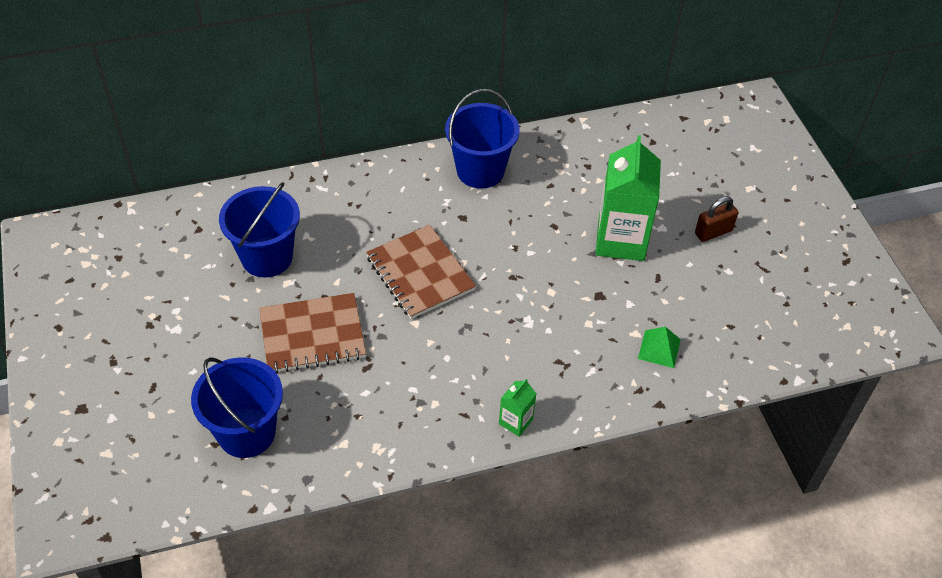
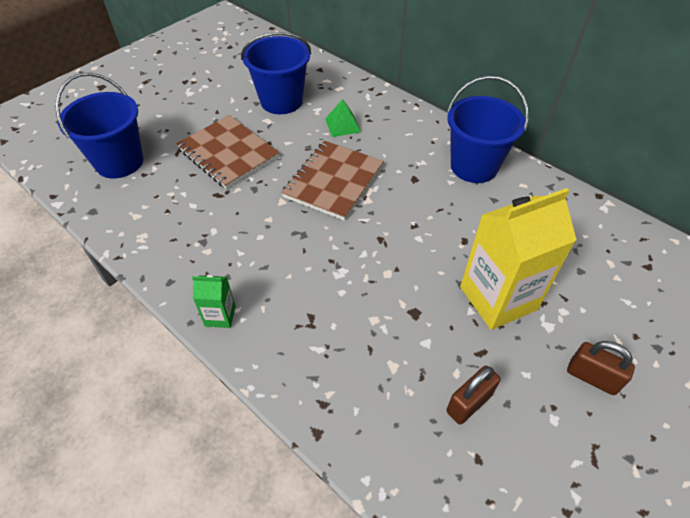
camera: 60 degrees right, 0 degrees up
green carton [596,135,661,261] -> yellow carton [460,188,576,330]
green pyramid [638,327,681,368] -> green pyramid moved to [325,99,361,137]
none -> brown padlock [446,366,501,424]

